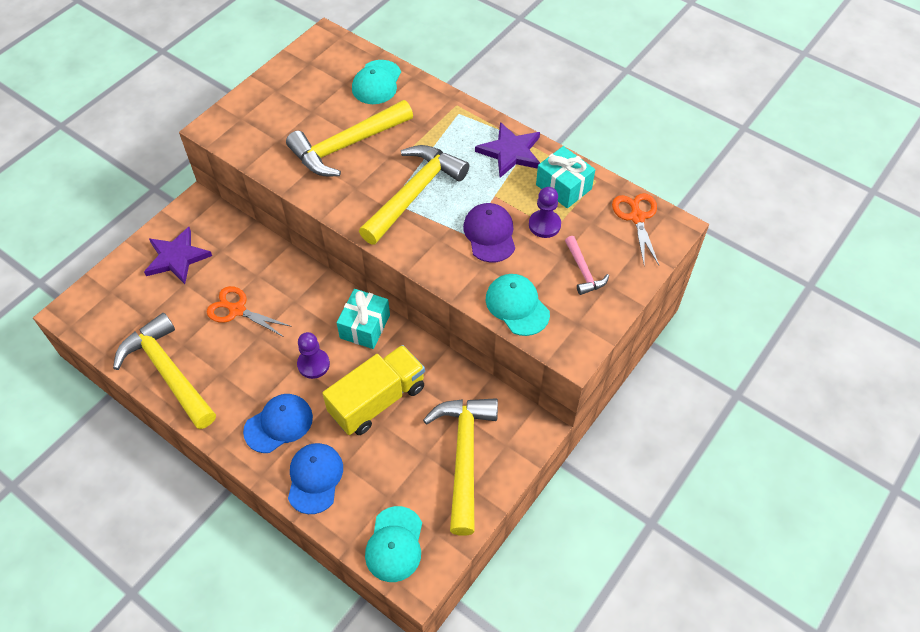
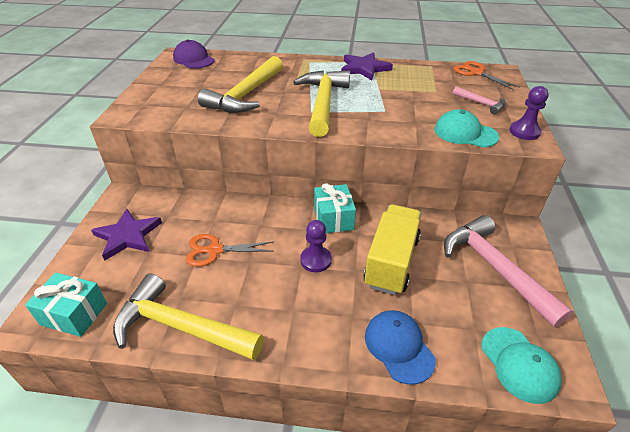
camera: 30 degrees left, 15 degrees down
blue cap [243,394,313,453] -> none
turquoise cap [352,60,401,104] -> none
yellow hammer [423,398,498,536] -> pink hammer [444,215,573,327]
purple cap [463,203,515,262] -> purple cap moved to [173,40,215,69]
purple pawn [529,187,561,238] -> purple pawn moved to [510,86,549,140]
turquoise gift [536,146,595,208] -> turquoise gift moved to [25,273,107,337]

